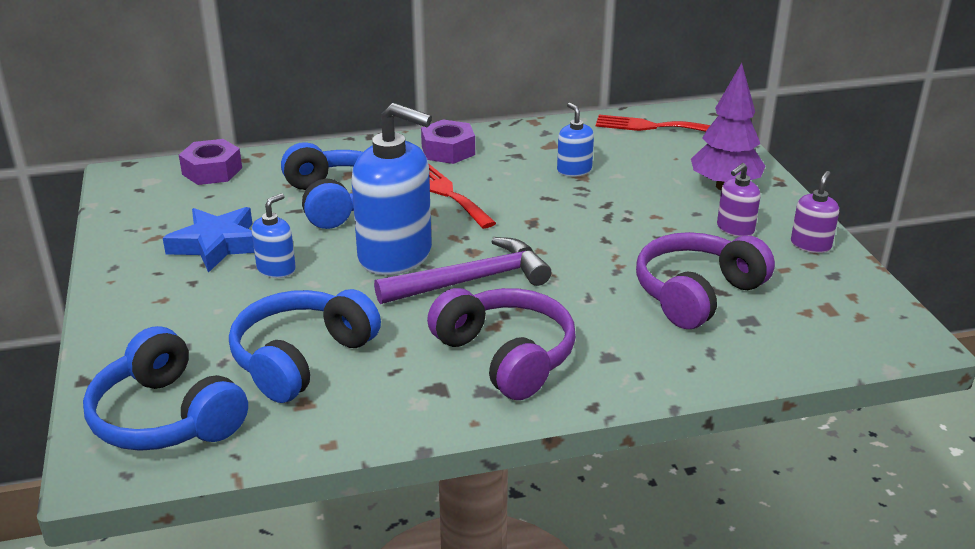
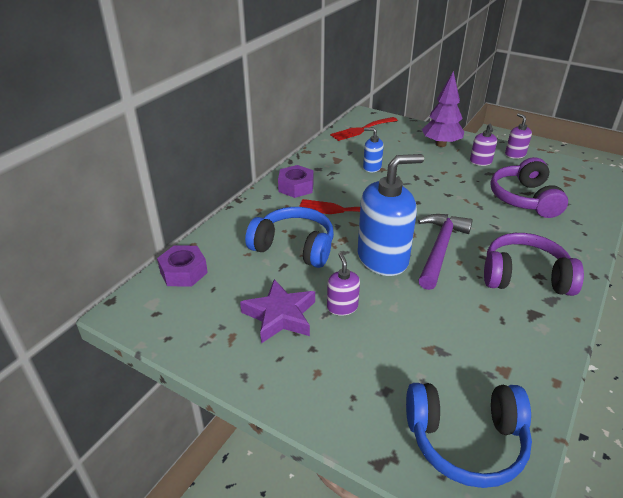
camera: 45 degrees left, 5 degrees up
blue star [163,207,254,273] -> purple star [240,279,315,343]
blue headphones [229,289,381,403] -> none
blue soap dispenser [252,193,296,278] -> purple soap dispenser [327,253,360,316]

